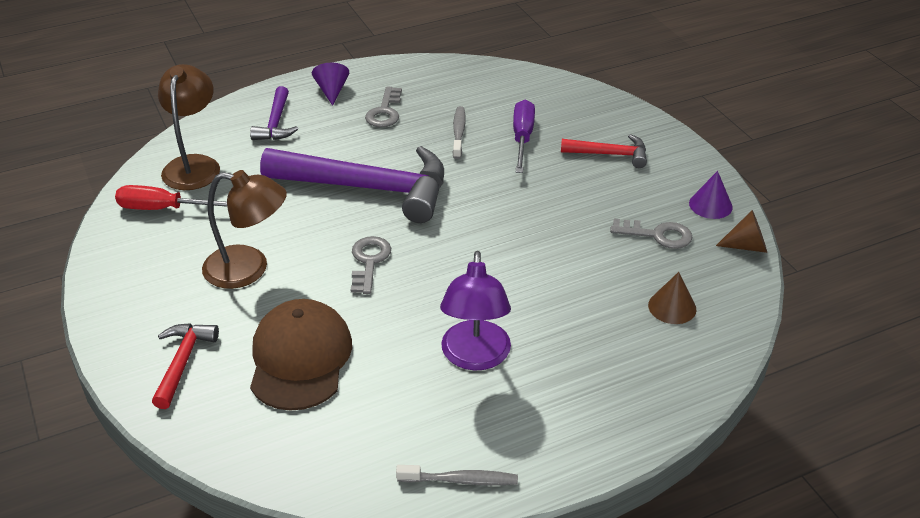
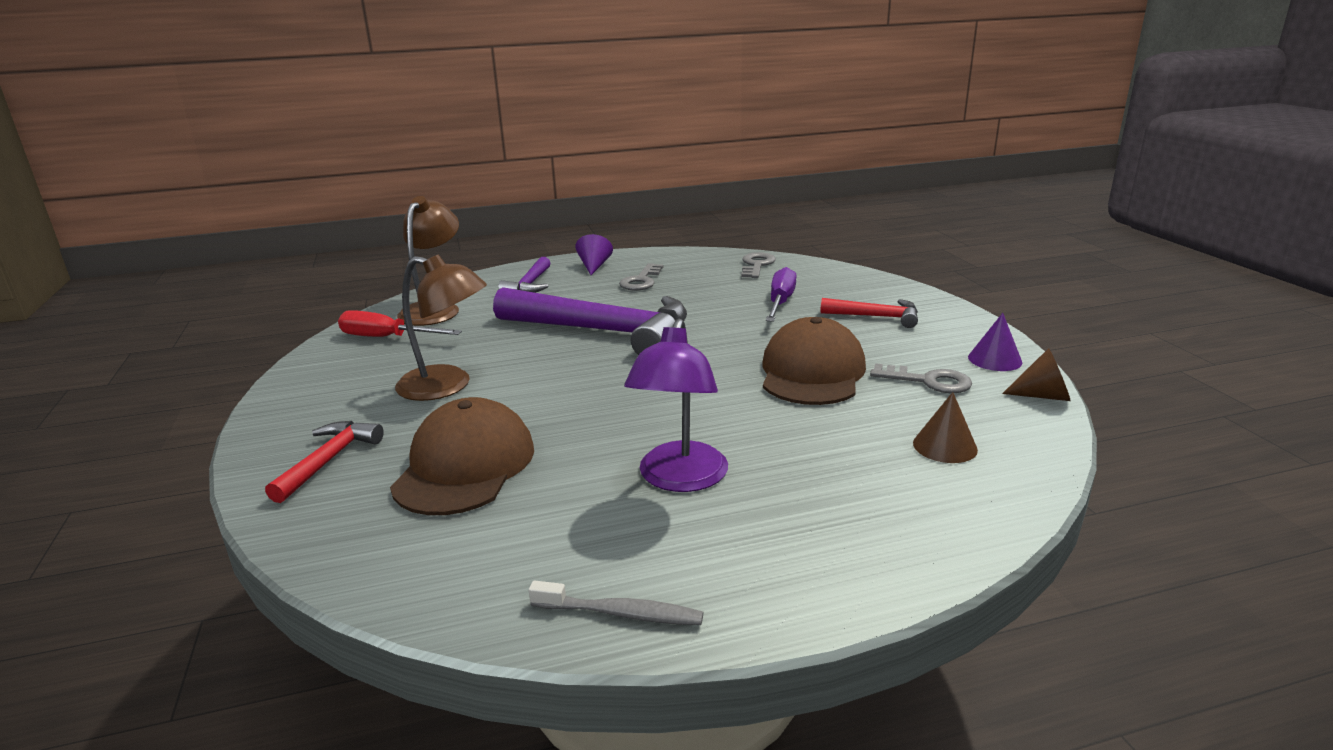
camera: 10 degrees right, 15 degrees down
grey key [351,236,391,294] -> grey key moved to [741,252,776,278]
grey toothbrush [453,106,466,159] -> none
none -> brown cap [763,317,866,405]

